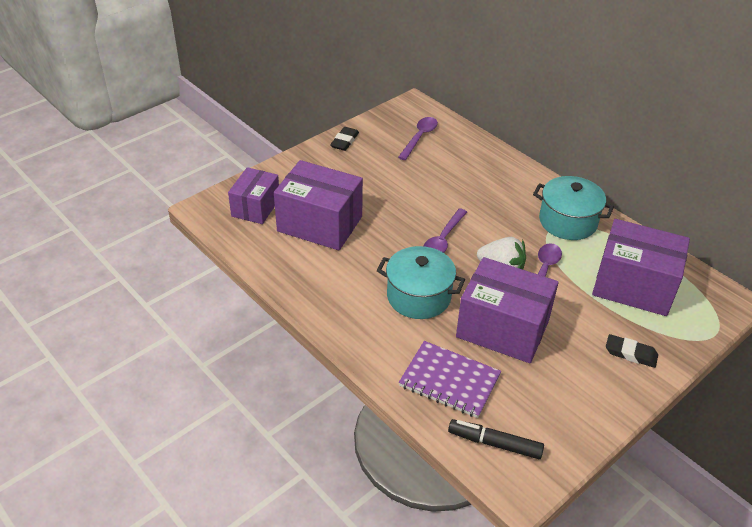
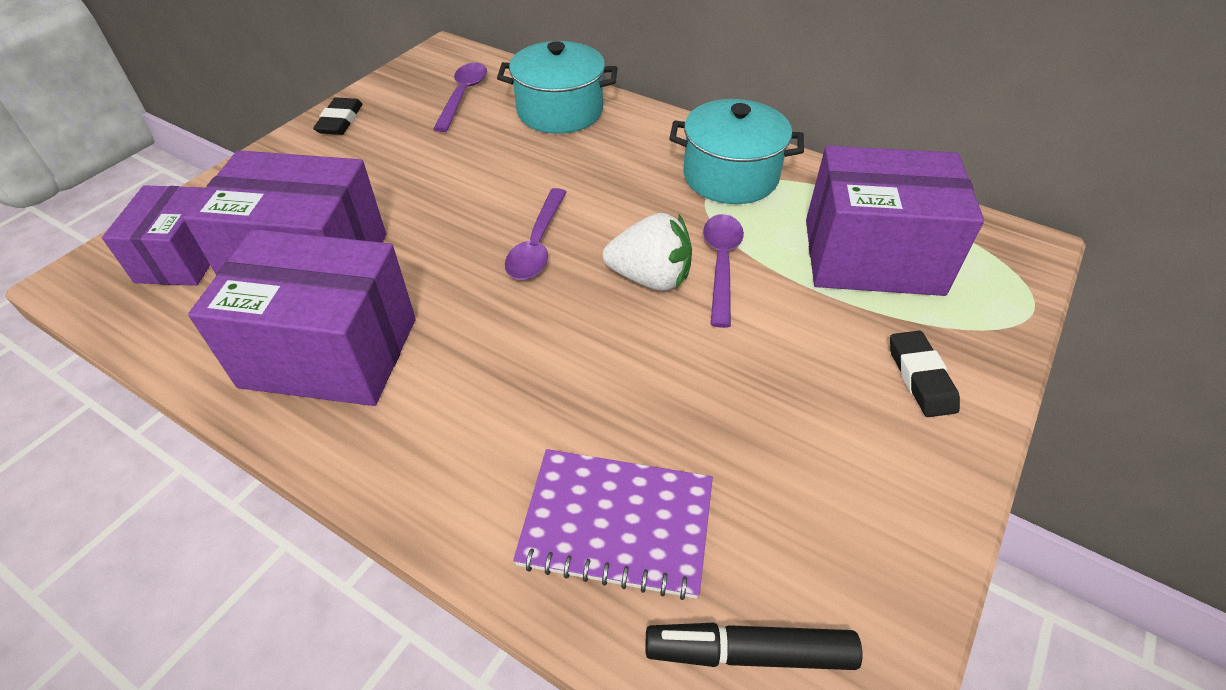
camera: 15 degrees left, 5 degrees up
turquoise pot [377,246,465,319] -> turquoise pot moved to [497,41,617,134]
purple box [456,257,559,363] -> purple box moved to [188,229,416,406]
black eraser [606,334,658,368] -> black eraser turned 75 degrees clockwise [890,331,960,417]

